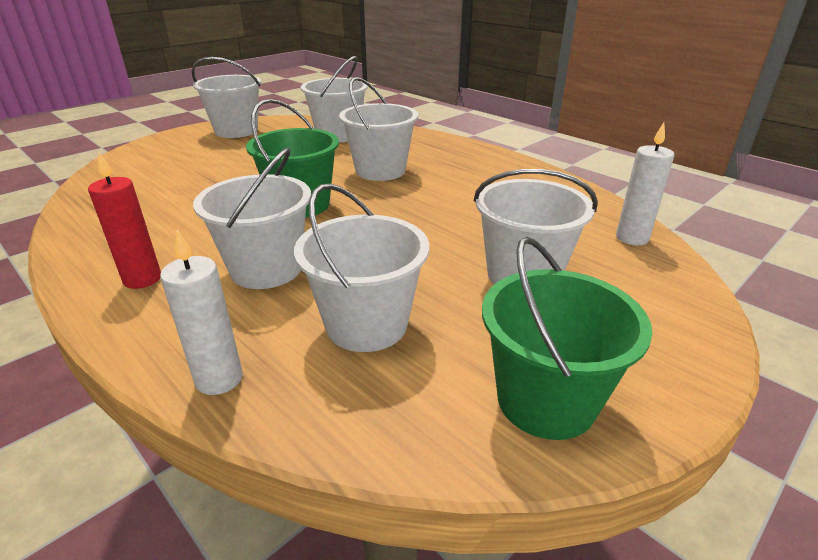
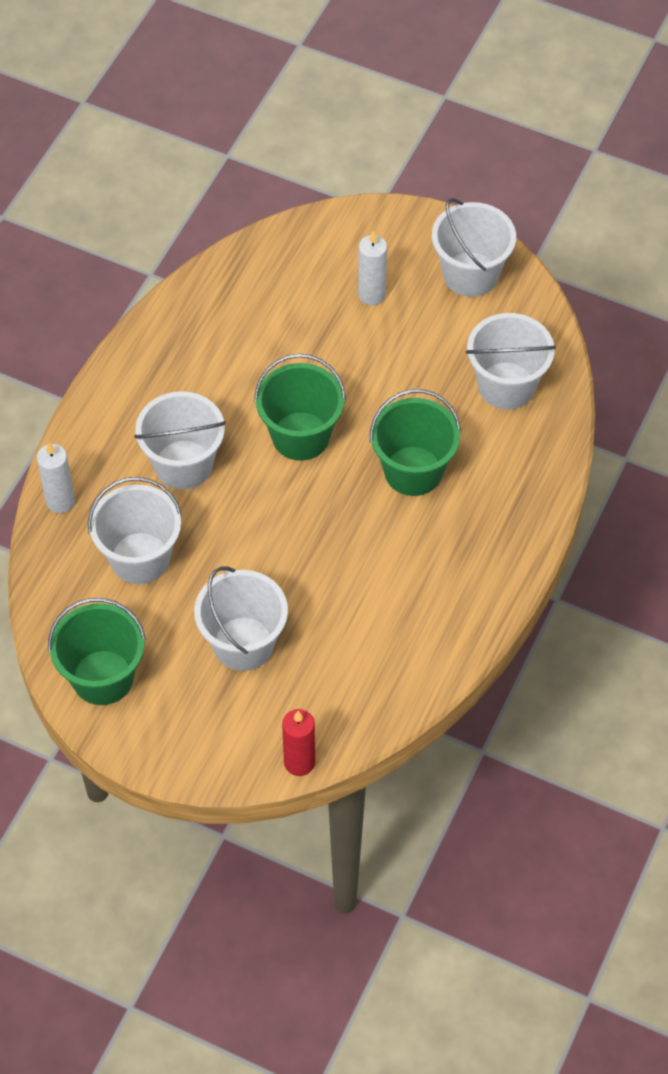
camera: 70 degrees right, 25 degrees up
red candle [88,153,161,289] -> red candle moved to [282,709,315,776]
white bucket [339,77,418,181] -> green bucket [370,389,461,496]
white candle [616,123,674,245] -> white candle moved to [358,231,387,305]

